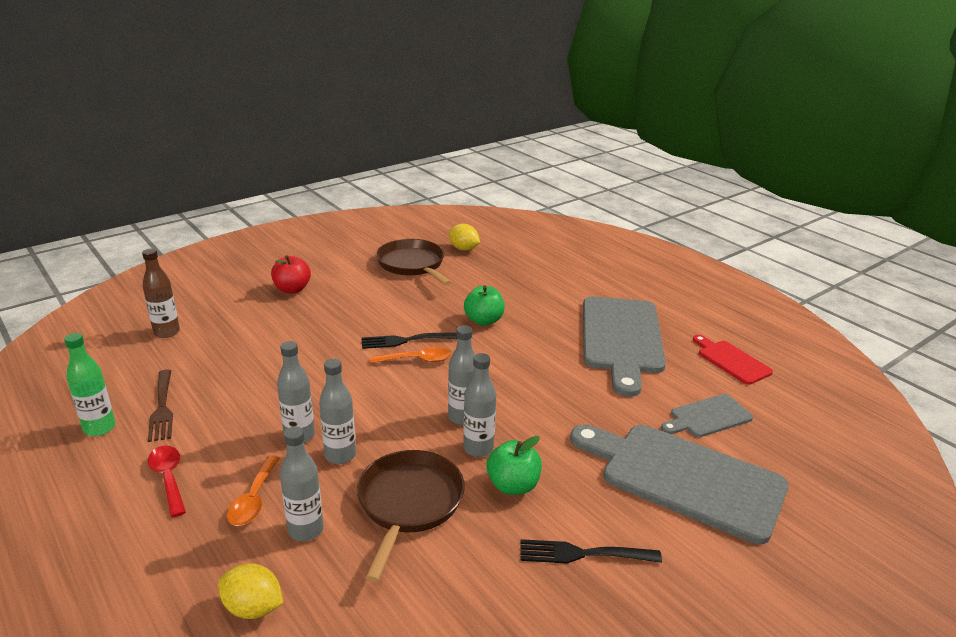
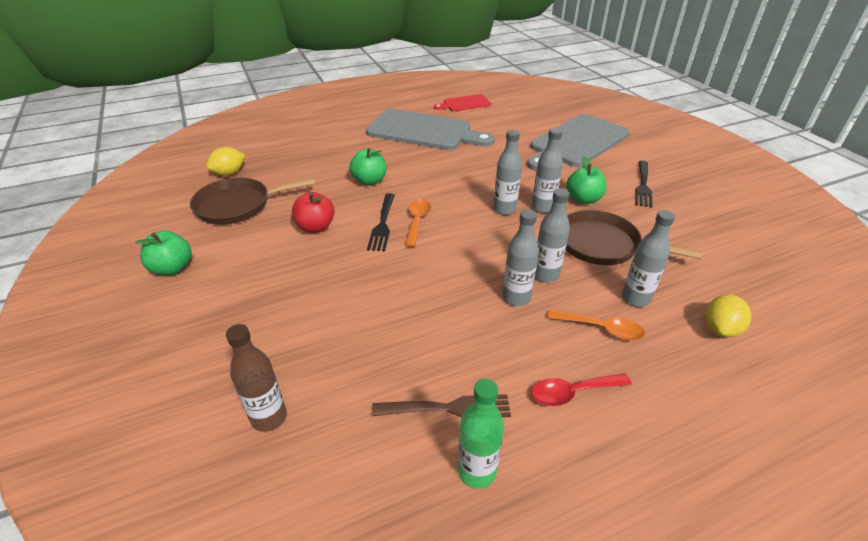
camera: 75 degrees left, 10 degrees up
red apple [271,255,311,294] -> red apple moved to [292,192,334,233]
grey cutting board [661,394,753,437] -> none
none -> green apple [135,230,192,275]

